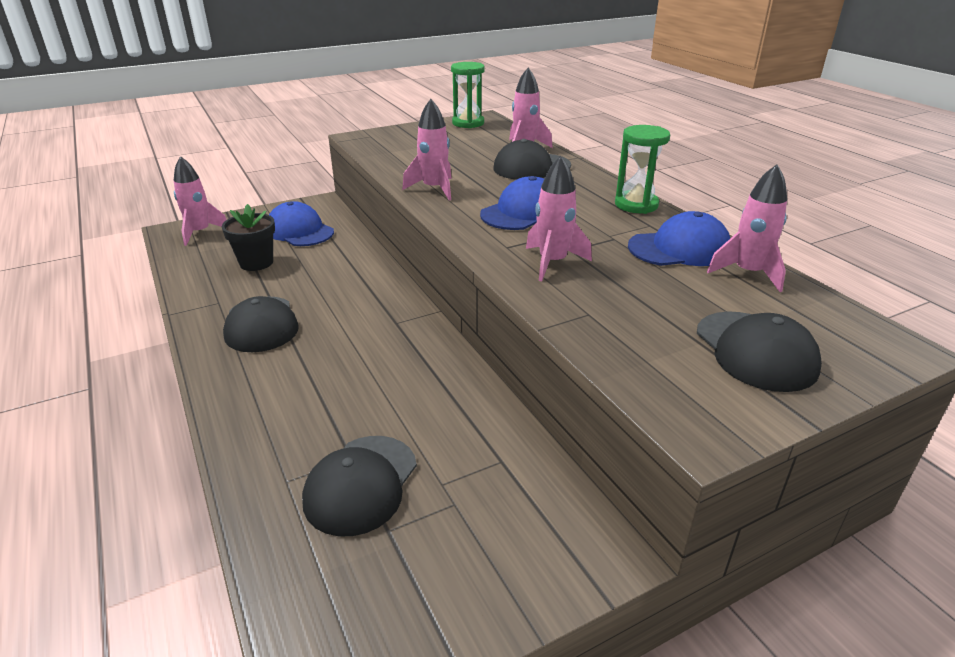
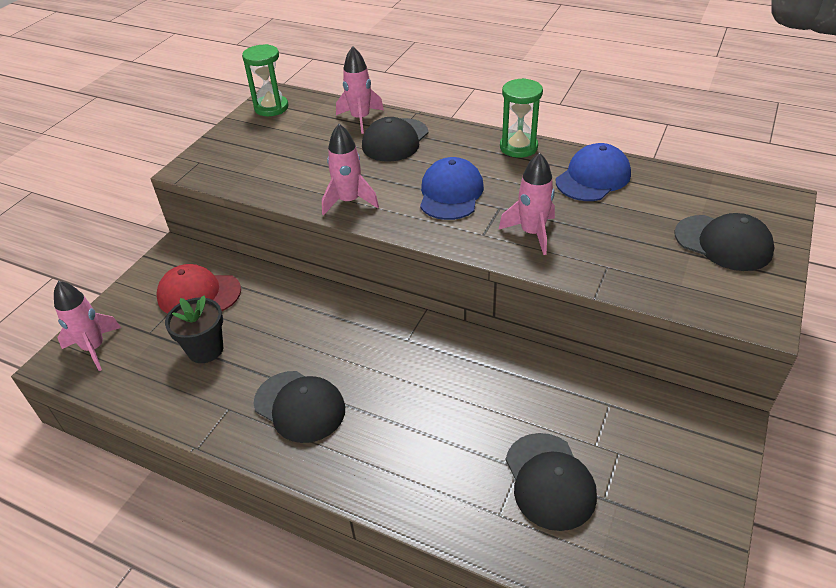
camera: 35 degrees left, 10 degrees up
blue cap [269,201,334,246] -> red cap [157,264,241,314]
pink rocket [707,164,787,292] -> none

